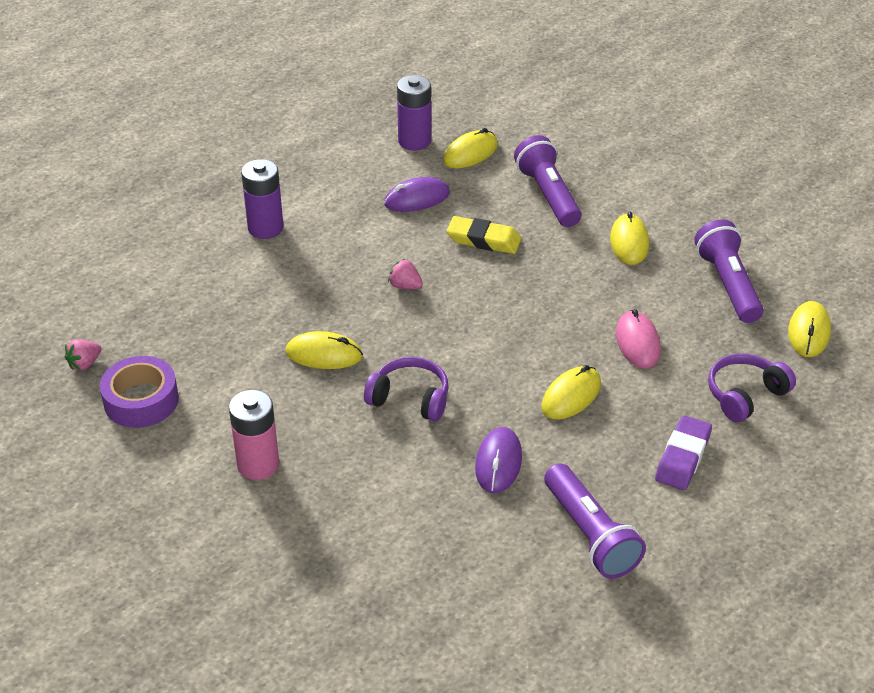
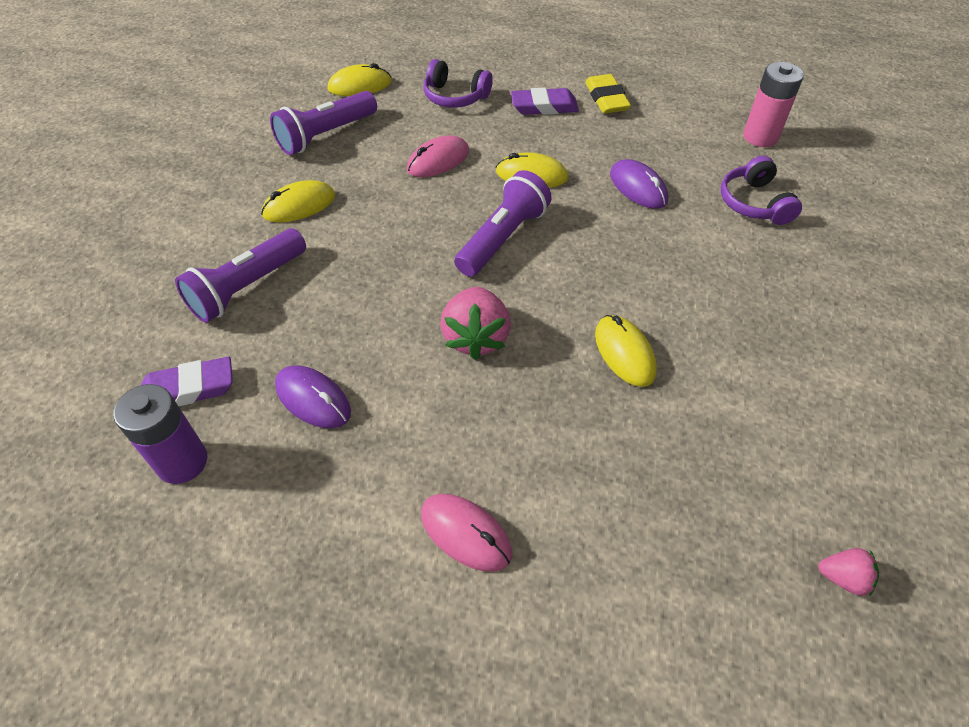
camera: 120 degrees left, 10 degrees up
purple tape [100,356,179,428] -> none
pink battery [229,390,279,480] -> pink battery moved to [743,62,804,147]
purple battery [241,159,283,239] -> pink mouse [421,494,512,572]
purple headphones [364,357,449,421] -> purple headphones moved to [721,156,802,225]
pink strawberry [388,259,423,289] -> pink strawberry [440,287,511,360], size x1.89
yellow mouse [443,128,498,168] -> purple eraser [140,357,233,407]
yellow eraser [447,216,521,254] -> yellow eraser moved to [585,74,631,114]
purple mouse [475,427,522,493] -> purple mouse turned 75 degrees clockwise [610,159,668,209]
purple flashlight [544,463,646,579] -> purple flashlight moved to [454,170,552,277]

